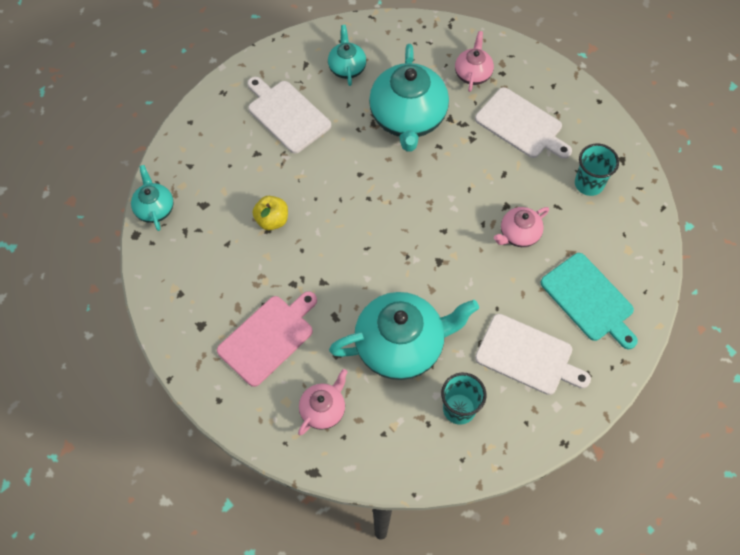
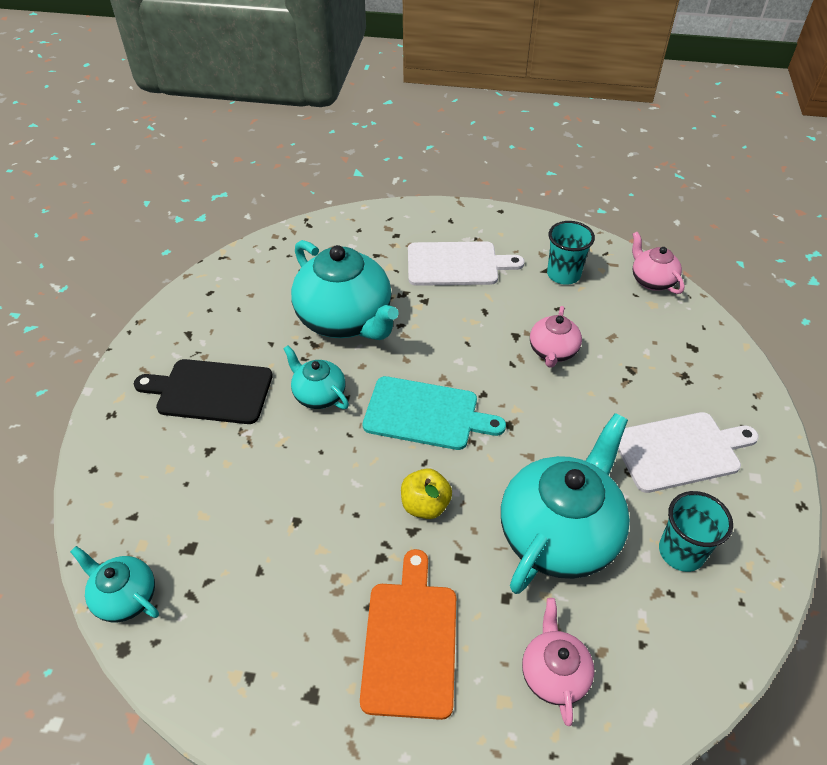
camera: 40 degrees left, 15 degrees down
pink cutting board [217,291,317,387] -> orange cutting board [360,549,456,720]
white cutting board [247,77,331,153] -> black cutting board [134,359,273,424]
yellow apple [252,196,288,230] -> yellow apple moved to [401,468,452,519]
turquoise teapot [328,25,366,86] -> turquoise teapot moved to [283,345,349,409]
pink teapot [455,31,494,92] -> pink teapot moved to [632,232,685,294]
turquoise cutting board [540,253,638,349] -> turquoise cutting board moved to [363,376,506,450]

